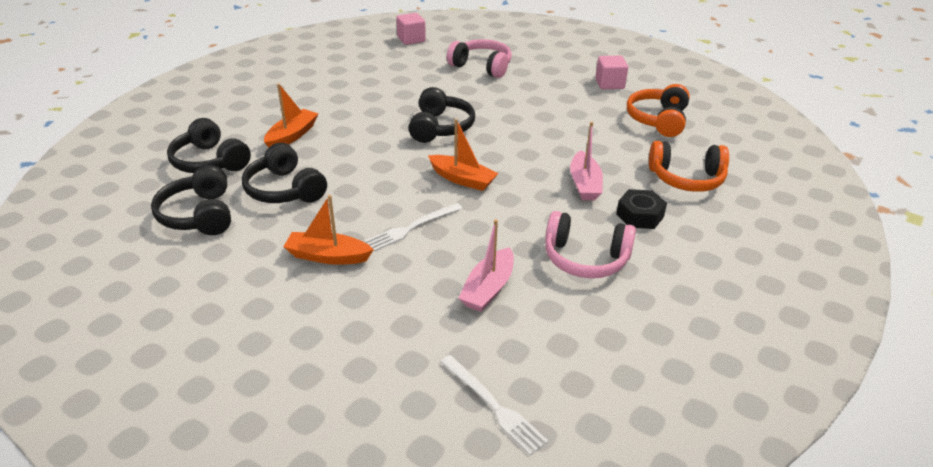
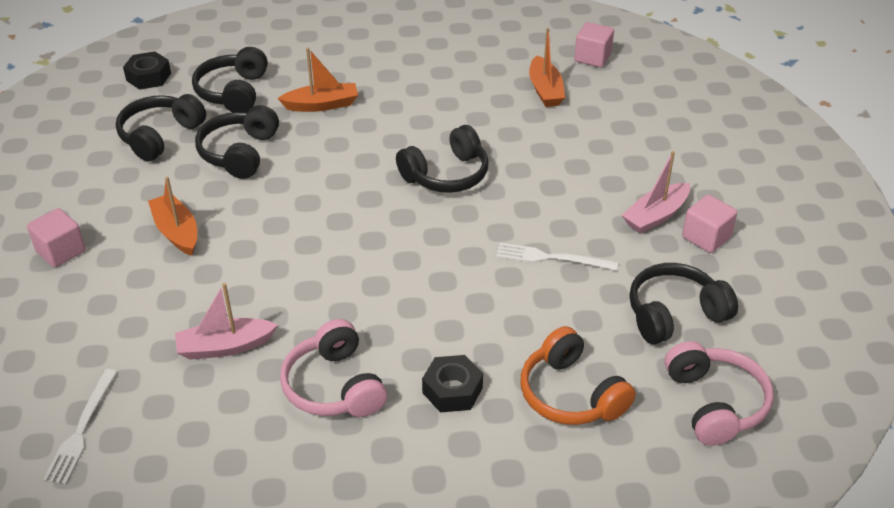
camera: 50 degrees right, 5 degrees up
white fork [365,203,462,251] -> white fork moved to [496,243,618,270]
orange boat [428,119,499,191] -> orange boat moved to [529,28,565,107]
pink headphones [447,39,512,78] -> pink headphones moved to [665,341,773,446]
pink boat [570,122,603,200] -> pink boat moved to [622,151,690,234]
orange headphones [627,84,690,137] -> black headphones [629,263,738,344]
none -> pink cube [27,208,86,268]
none -> black nut [123,51,171,90]

